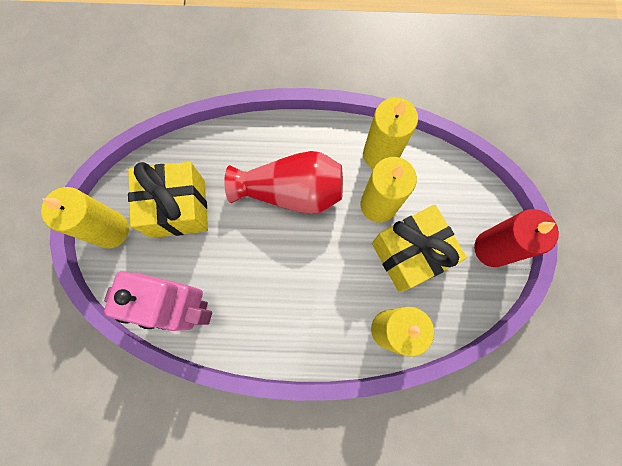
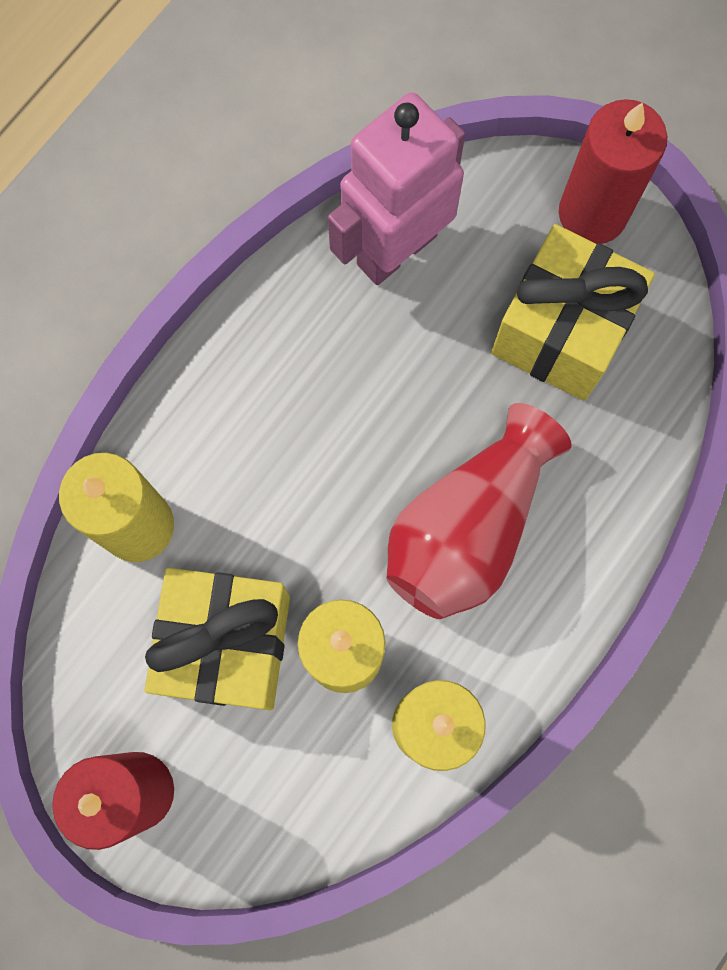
camera: 125 degrees right, 0 degrees up
yellow candle [41,187,129,248] -> red candle [559,99,667,244]

